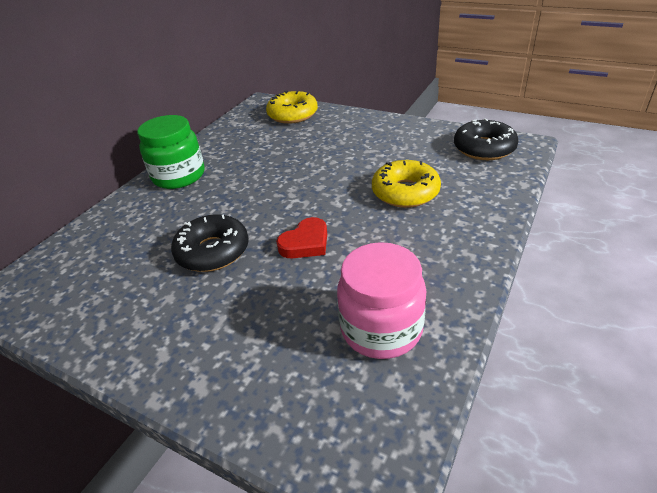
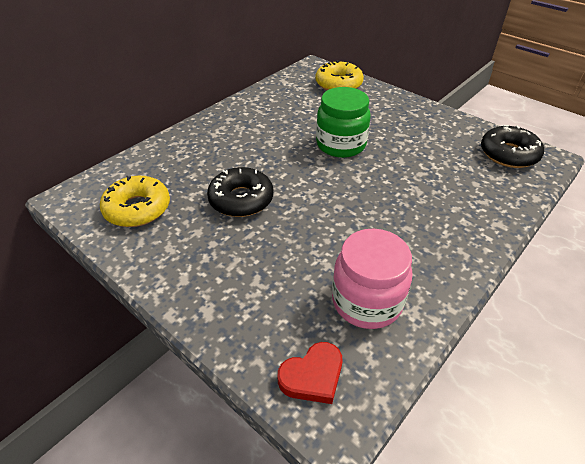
camera: 10 degrees right, 5 degrees up
green jar [137,115,205,189] -> green jar moved to [316,87,370,158]
red heart [276,217,327,259] -> red heart moved to [278,342,342,404]
yellow donut [372,160,441,208] -> yellow donut moved to [100,176,170,227]

